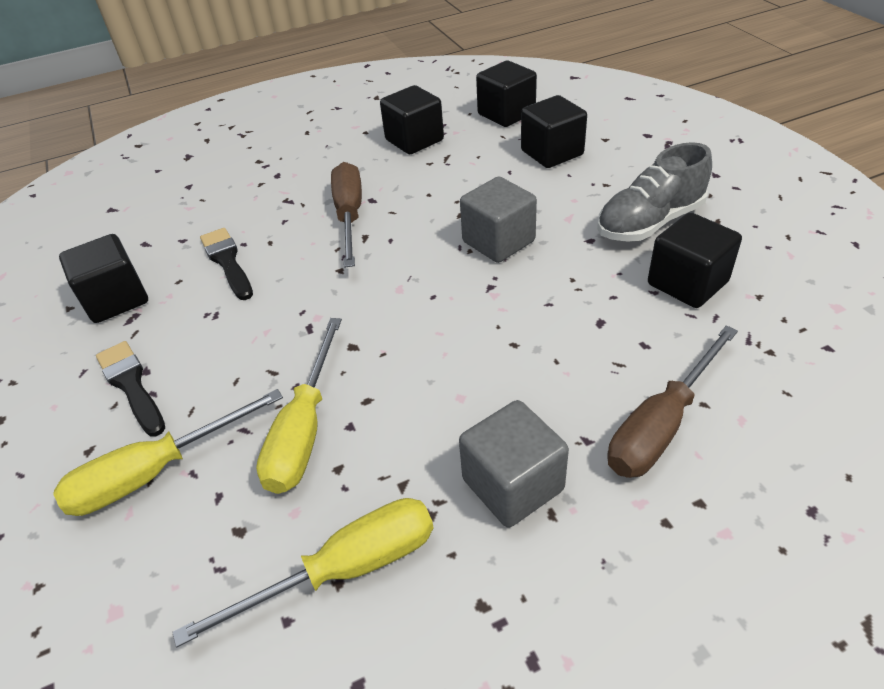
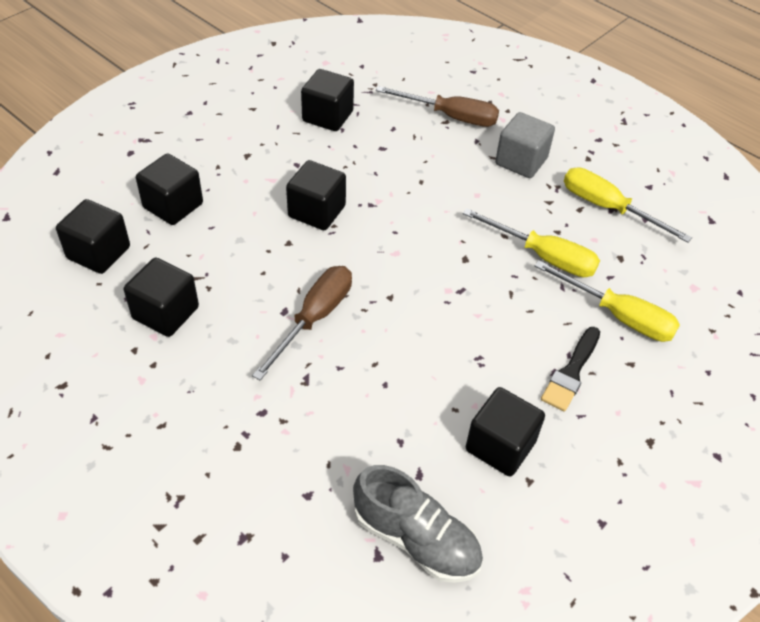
camera: 120 degrees left, 5 degrees up
black brush [200,228,253,300] -> none
yellow screwdriver [256,318,342,494] -> yellow screwdriver turned 45 degrees clockwise [463,208,600,277]
brown screwdriver [331,162,362,268] -> brown screwdriver turned 150 degrees clockwise [252,266,352,381]
grey cube [460,177,537,263] -> black cube [286,160,346,230]
grey shoe [597,142,712,242] -> grey shoe moved to [353,465,483,583]

